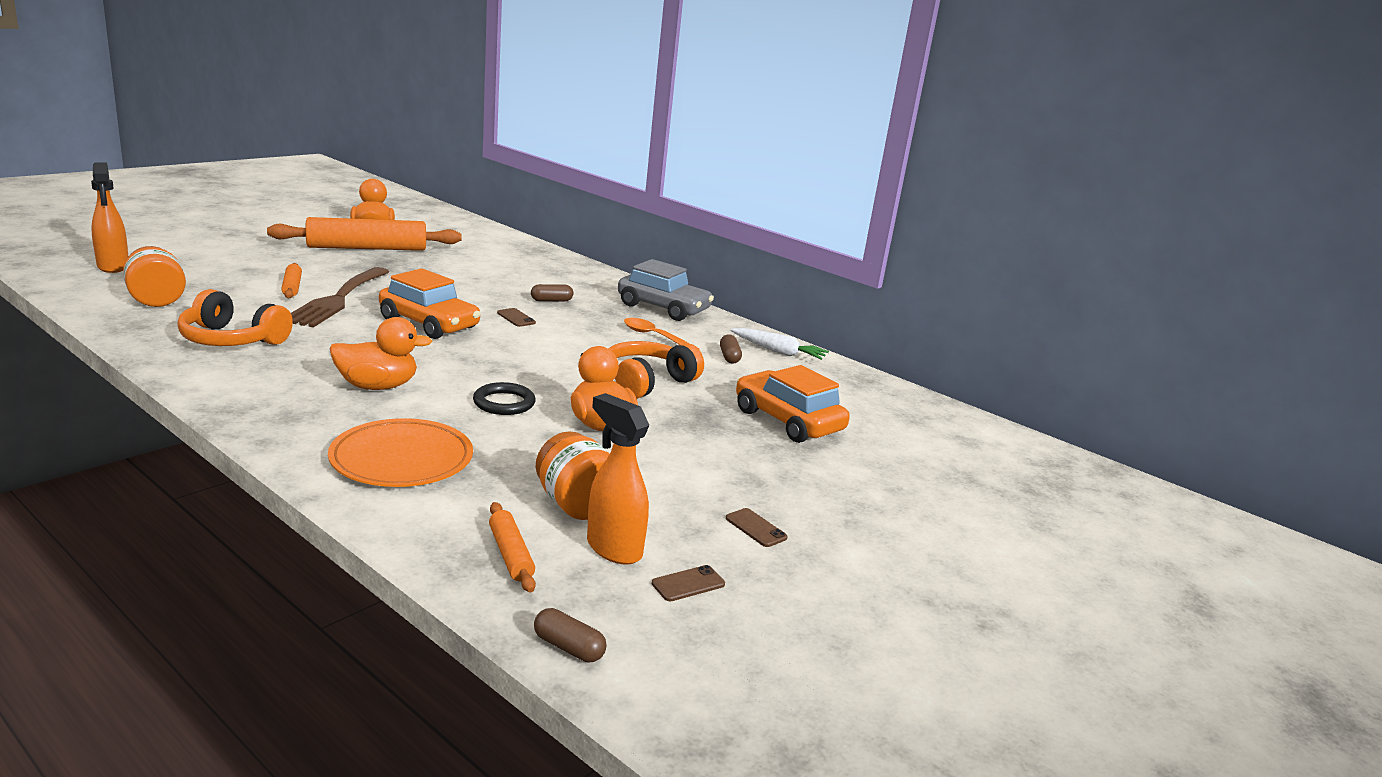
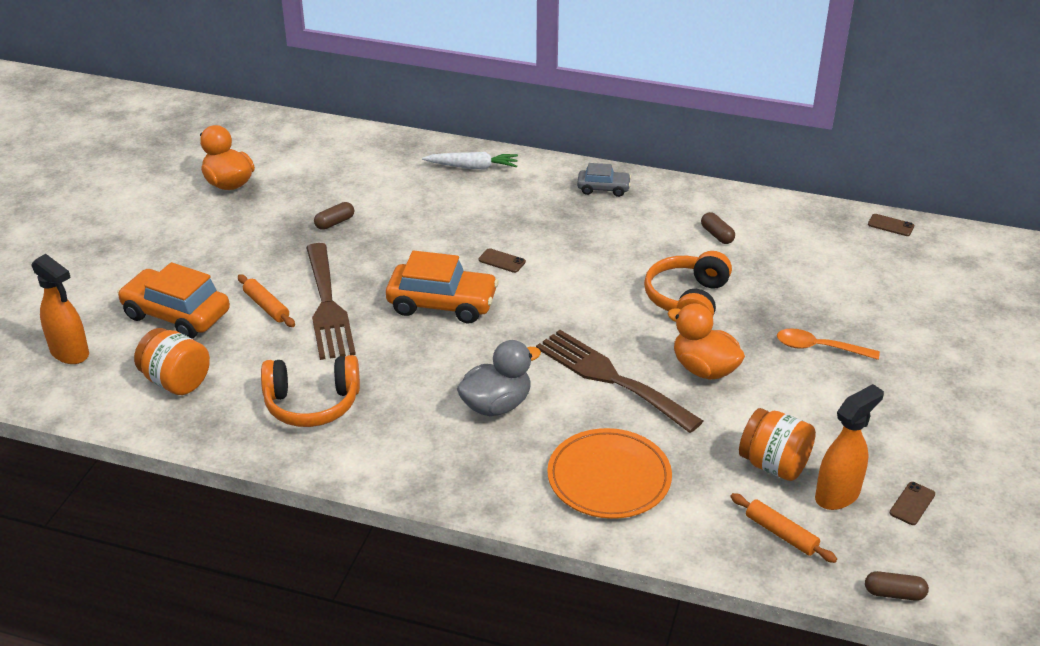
camera: 20 degrees left, 15 degrees up
orange rolling pin [267,217,462,251] -> none
orange duck [329,317,433,390] -> grey duck [457,340,541,416]
black ring [473,382,536,415] -> brown fork [536,330,703,433]
brown capsule [531,284,573,301] -> brown capsule moved to [314,202,354,230]
orange spray bottle [587,393,649,565] -> orange spray bottle turned 120 degrees clockwise [815,384,884,510]
grey car [618,259,714,321] -> grey car [577,163,631,197], size x0.55
orange spoon [624,318,700,350] -> orange spoon moved to [777,328,880,360]
brown phone [726,508,788,547] -> brown phone moved to [868,214,914,236]
white carrot [730,328,829,360] -> white carrot moved to [422,152,518,169]
orange car [736,365,850,443] -> orange car moved to [117,262,230,338]

